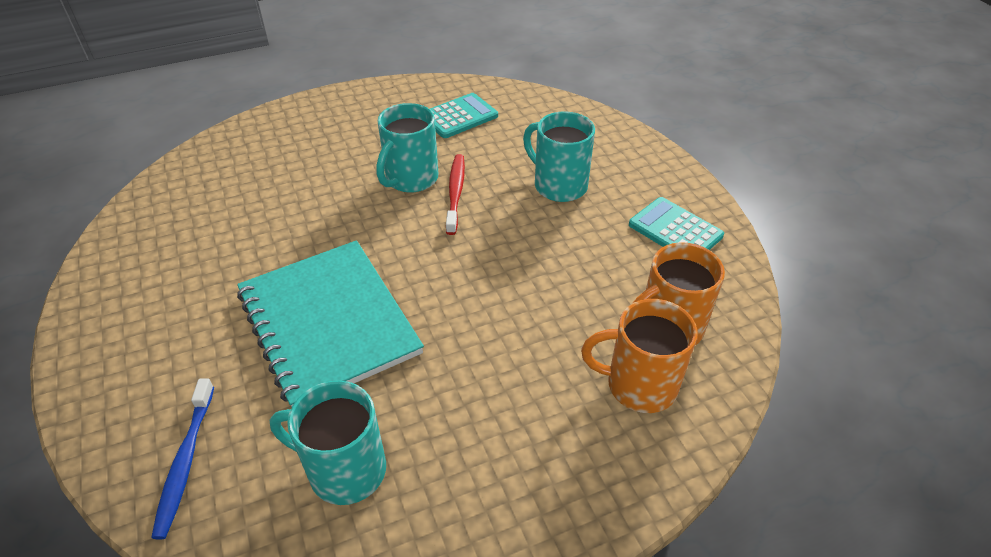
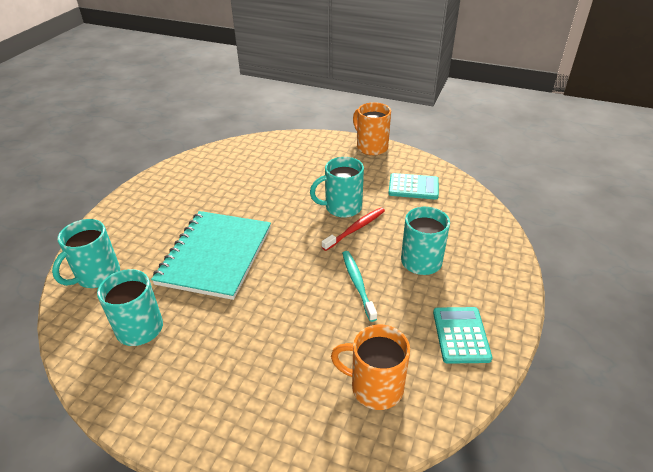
camera: 45 degrees right, 5 degrees down
blue toothbrush [151,379,214,540] -> turquoise mug [52,219,120,288]
orange mug [581,299,698,413] -> orange mug moved to [353,102,391,156]
none -> turquoise toothbrush [342,251,377,322]

